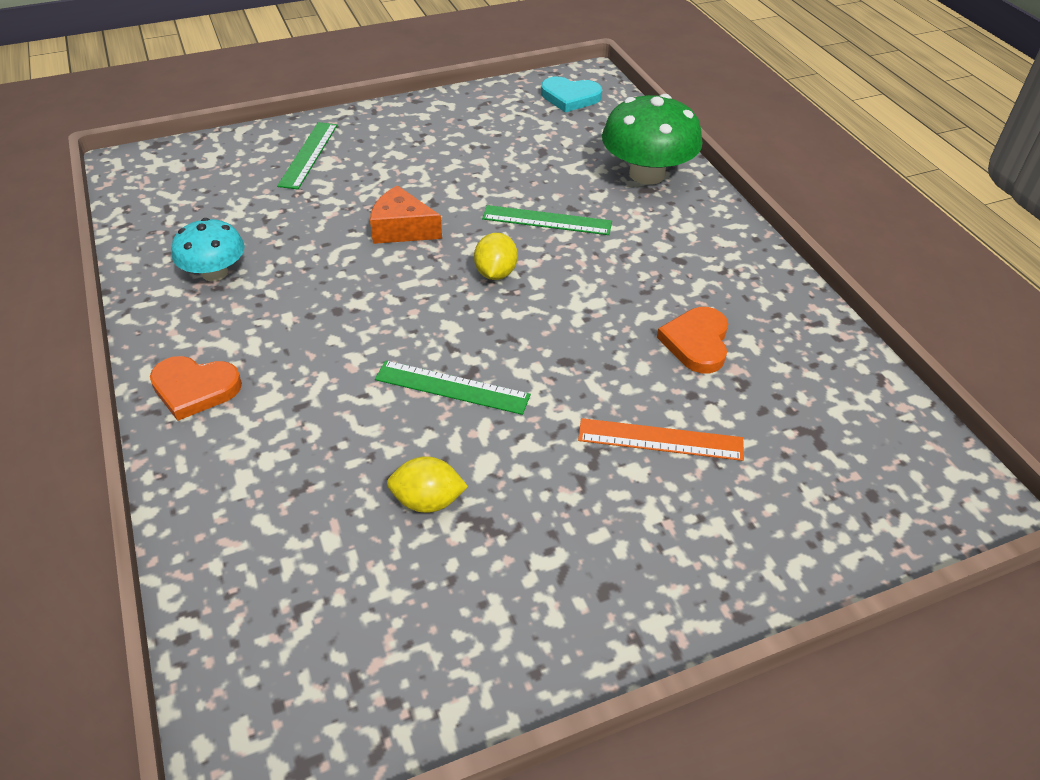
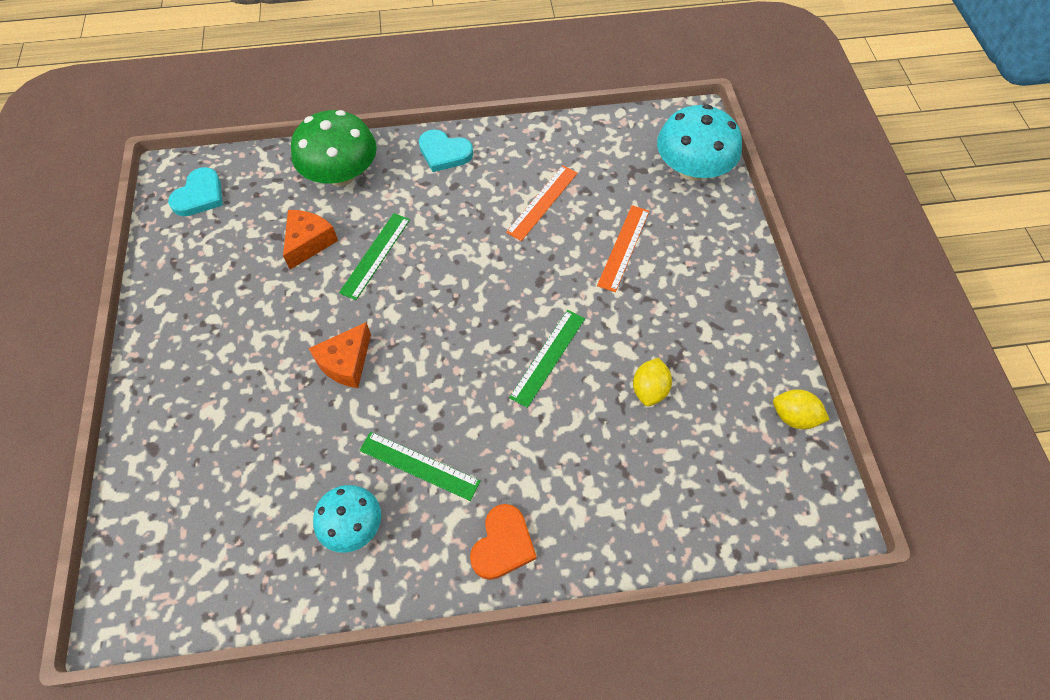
camera: 75 degrees left, 15 degrees up
green ruler [277,122,338,189] -> green ruler moved to [359,432,481,501]
yellow lemon [474,233,518,280] -> yellow lemon moved to [773,389,830,429]
orange heart [657,307,728,373] -> orange ruler [506,165,578,241]
none -> orange cheese [283,210,338,269]
none -> turquoise heart [419,130,473,172]
none -> turquoise mushroom [657,104,742,181]

